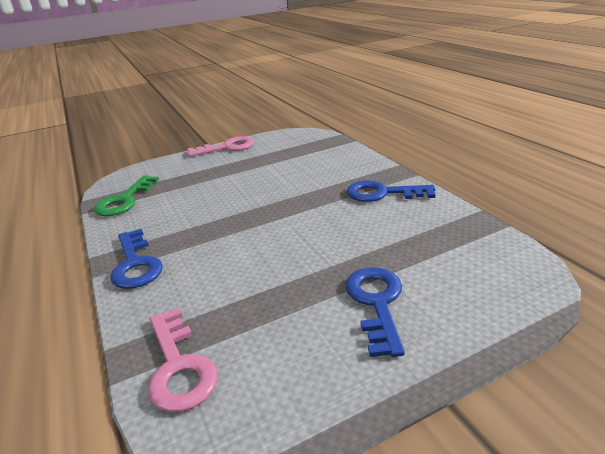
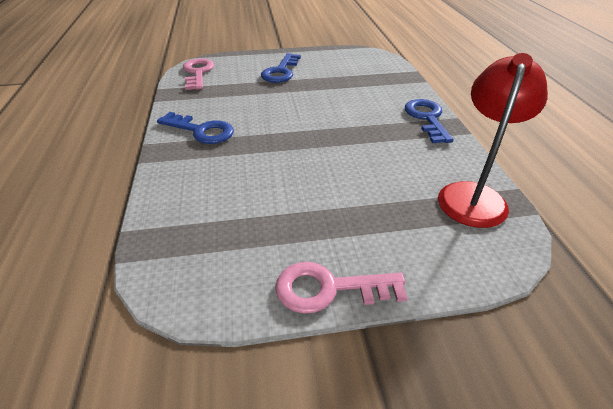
camera: 165 degrees left, 10 degrees up
green key [94,176,159,216] -> red lamp [438,53,548,228]
pink key [148,308,218,412] -> pink key moved to [183,58,214,90]

